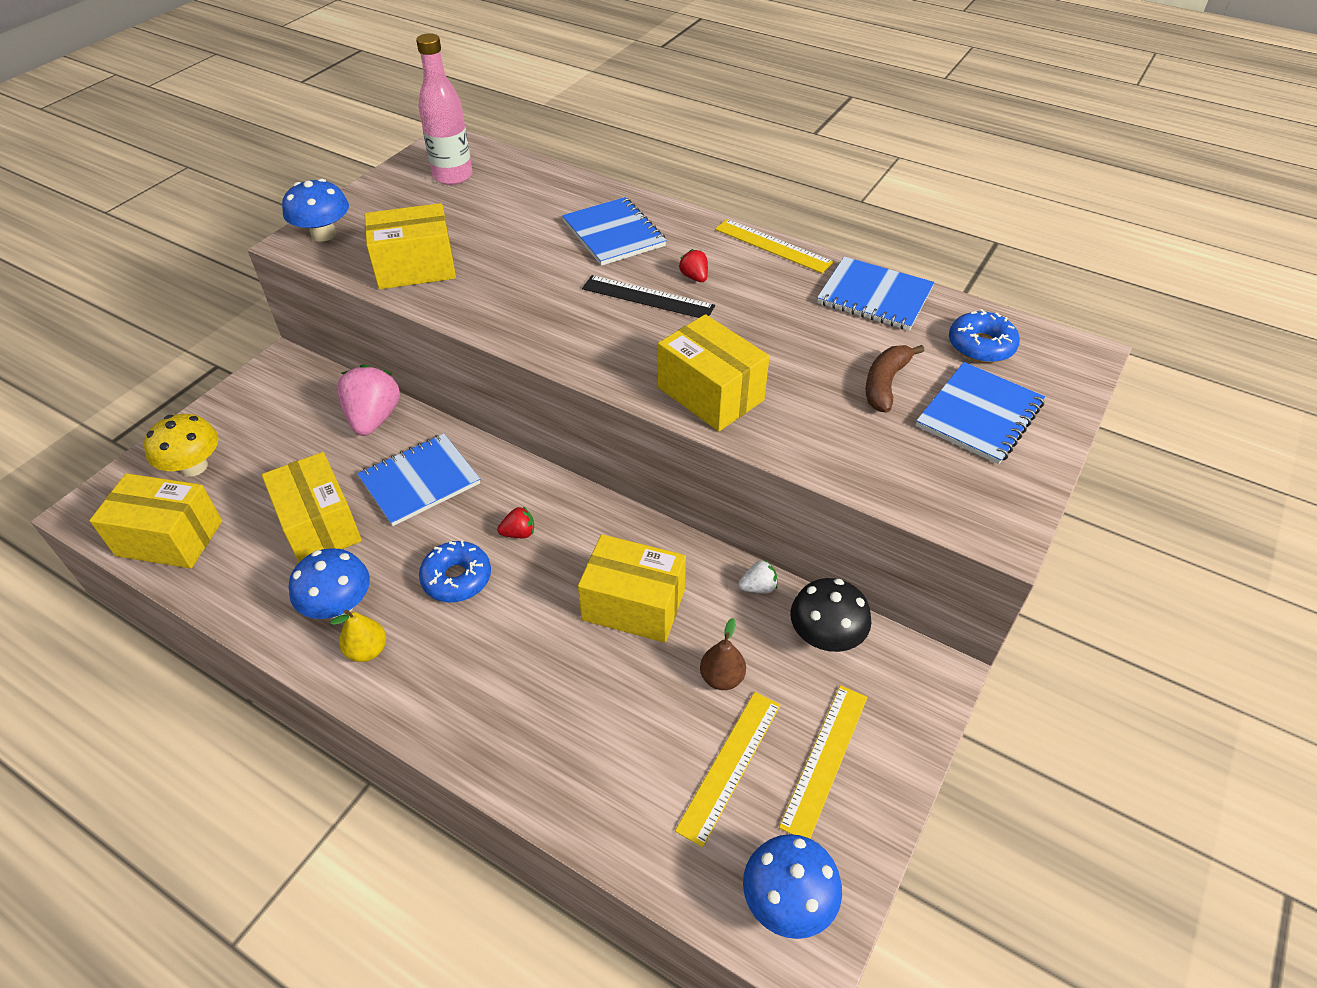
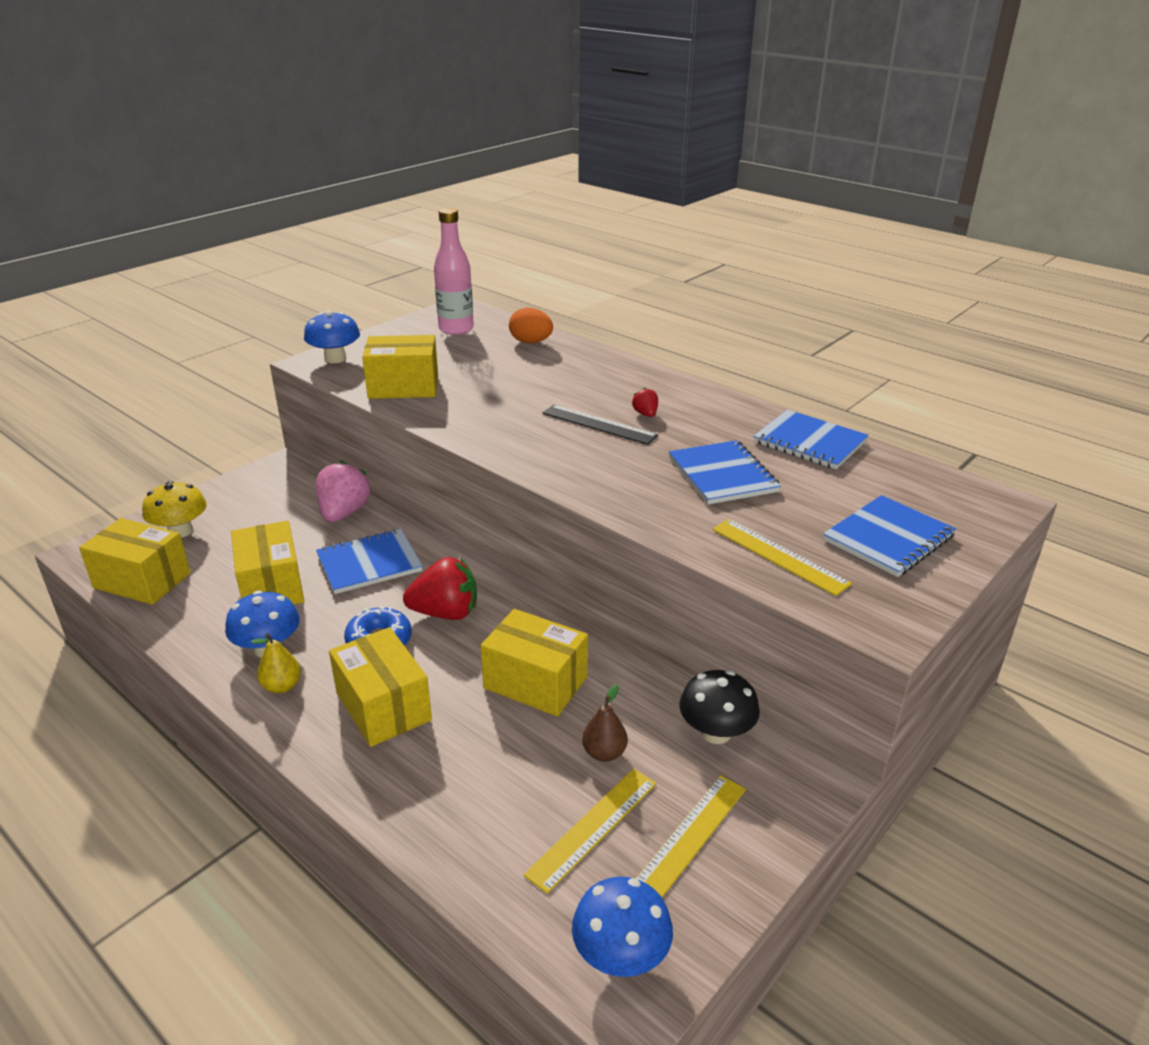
camera: 10 degrees right, 15 degrees down
red strawberry [497,506,534,538] -> red strawberry [403,557,477,620], size x2.11
blue notebook [562,197,667,266] -> blue notebook moved to [669,440,781,505]
yellow box [658,314,770,431] -> yellow box moved to [329,627,432,747]
yellow ruler [715,219,834,273] -> yellow ruler moved to [712,519,852,596]
white strawberry [739,560,778,593] -> none
brown banana [865,345,924,413] -> none
blue donut [949,309,1020,363] -> none
none -> orange egg [509,308,553,344]

